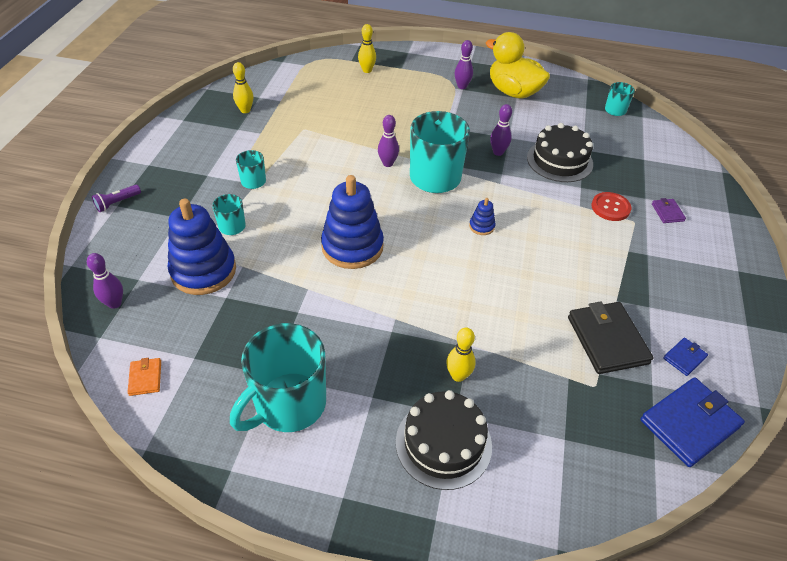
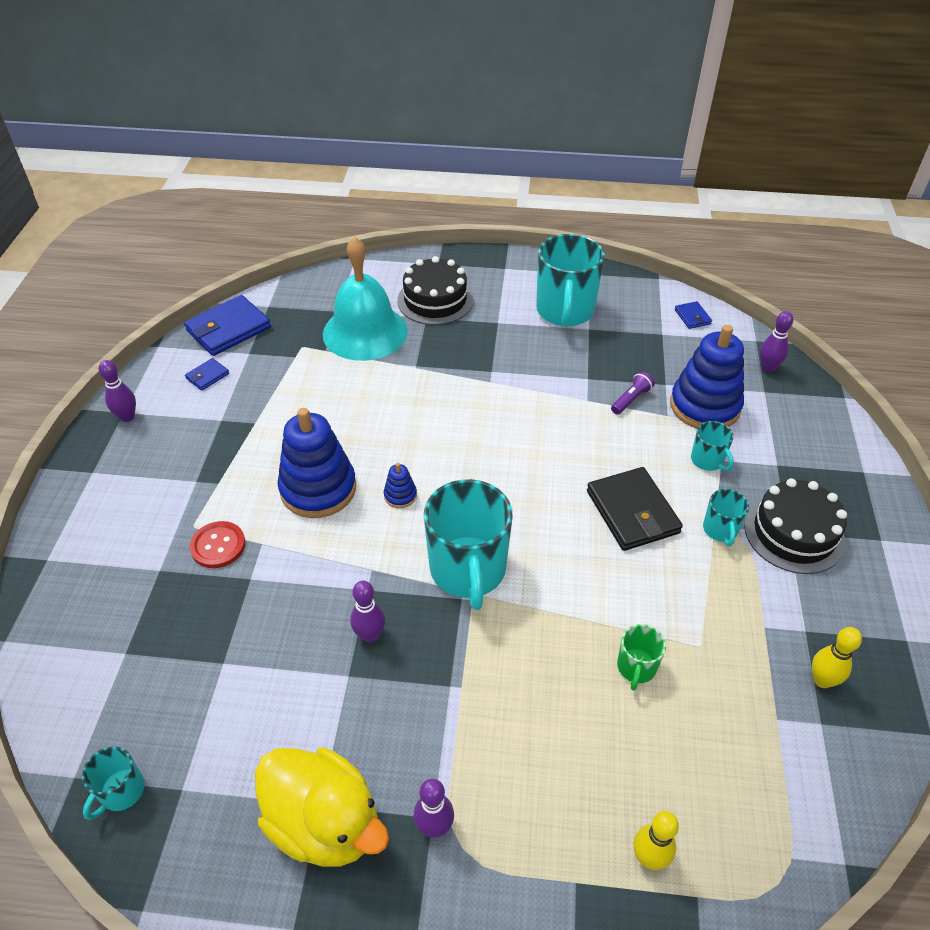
camera: 175 degrees right, 0 degrees up
purple flashlight [92,185,141,212] -> purple flashlight moved to [611,371,655,415]
orange wallet [127,358,161,396] -> blue wallet [675,301,712,329]
turquoise mug [230,323,326,432] -> turquoise mug turned 150 degrees clockwise [536,234,605,327]
blue stacking toy [321,175,384,269] -> blue stacking toy moved to [278,408,356,518]
purple bowling pin [378,115,399,167] -> purple bowling pin moved to [98,360,136,422]
yellow bowling pin [446,328,476,382] -> none
black cake [527,123,593,182] -> black cake moved to [744,478,847,574]
black wallet [568,302,653,374] -> black wallet moved to [587,467,683,551]
purple wallet [652,198,686,223] -> none
none -> turquoise bell [323,236,408,361]
none -> green mug [617,624,666,691]

